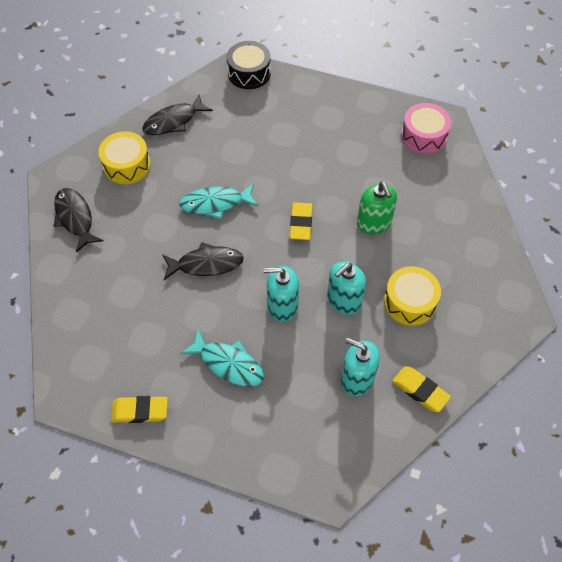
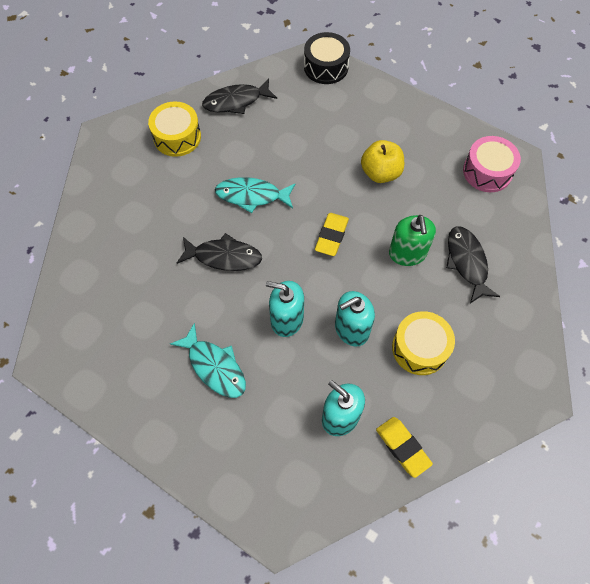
camera: 15 degrees right, 5 degrees up
black fish [53,188,103,253] -> black fish moved to [446,226,500,303]
yellow eraser [111,396,168,423] -> none
none -> yellow apple [361,140,404,183]

